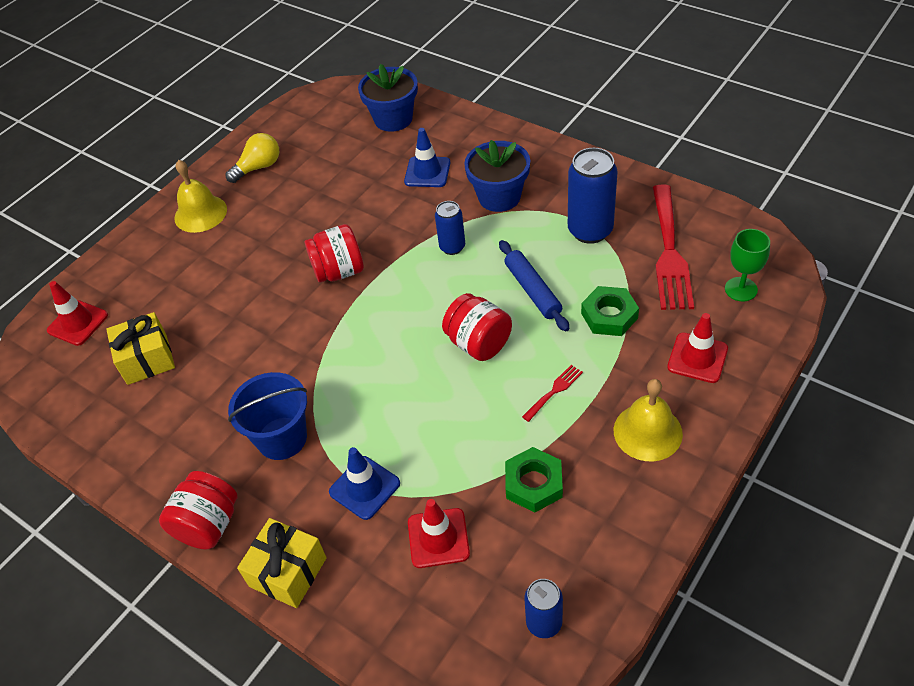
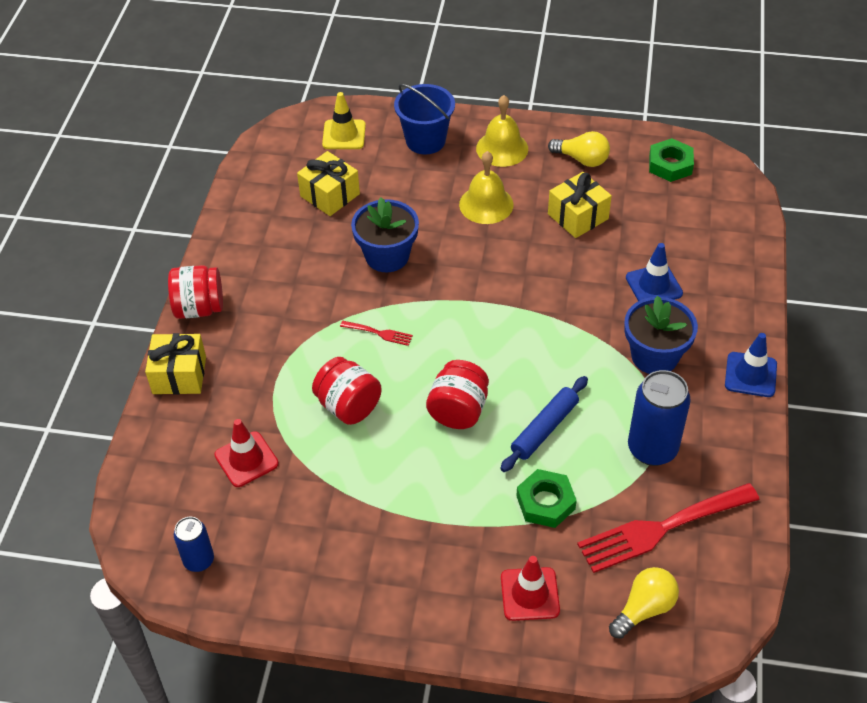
camera: 60 degrees right, 0 degrees up
red traffic cone [47,281,108,346] -> yellow traffic cone [322,92,366,149]
blue bucket [228,372,307,460] -> blue bucket moved to [394,84,455,154]
red jar [305,224,364,283] -> red jar moved to [312,357,381,425]
blue traffic cone [329,447,400,520] -> blue traffic cone moved to [725,333,777,397]
blue flower pot [358,64,418,132] -> blue flower pot moved to [351,197,419,272]
blue can [435,201,465,255] -> none
green nut [505,447,563,513] -> green nut moved to [649,138,694,182]
red fork [522,365,583,422] -> red fork moved to [340,321,413,346]
yellow bell [614,379,683,461] -> yellow bell moved to [459,151,514,224]
green goblet [725,229,770,301] -> yellow light bulb [609,567,679,639]
none -> yellow gift [548,172,612,238]

